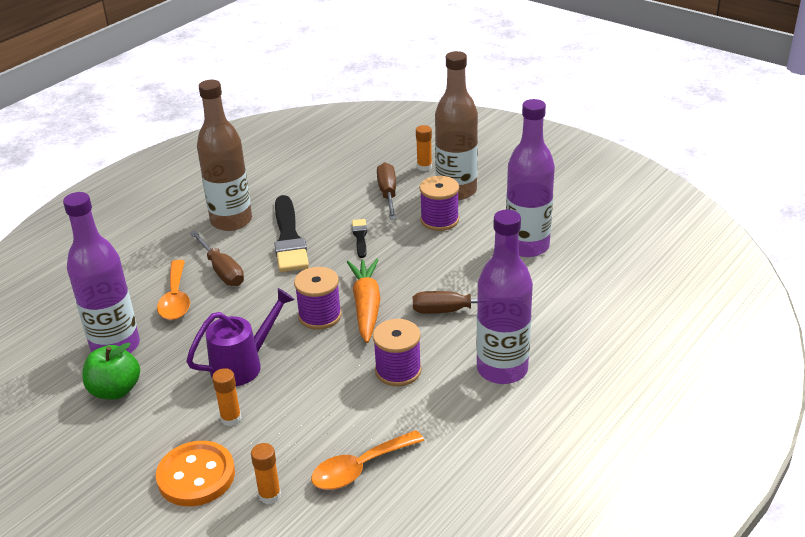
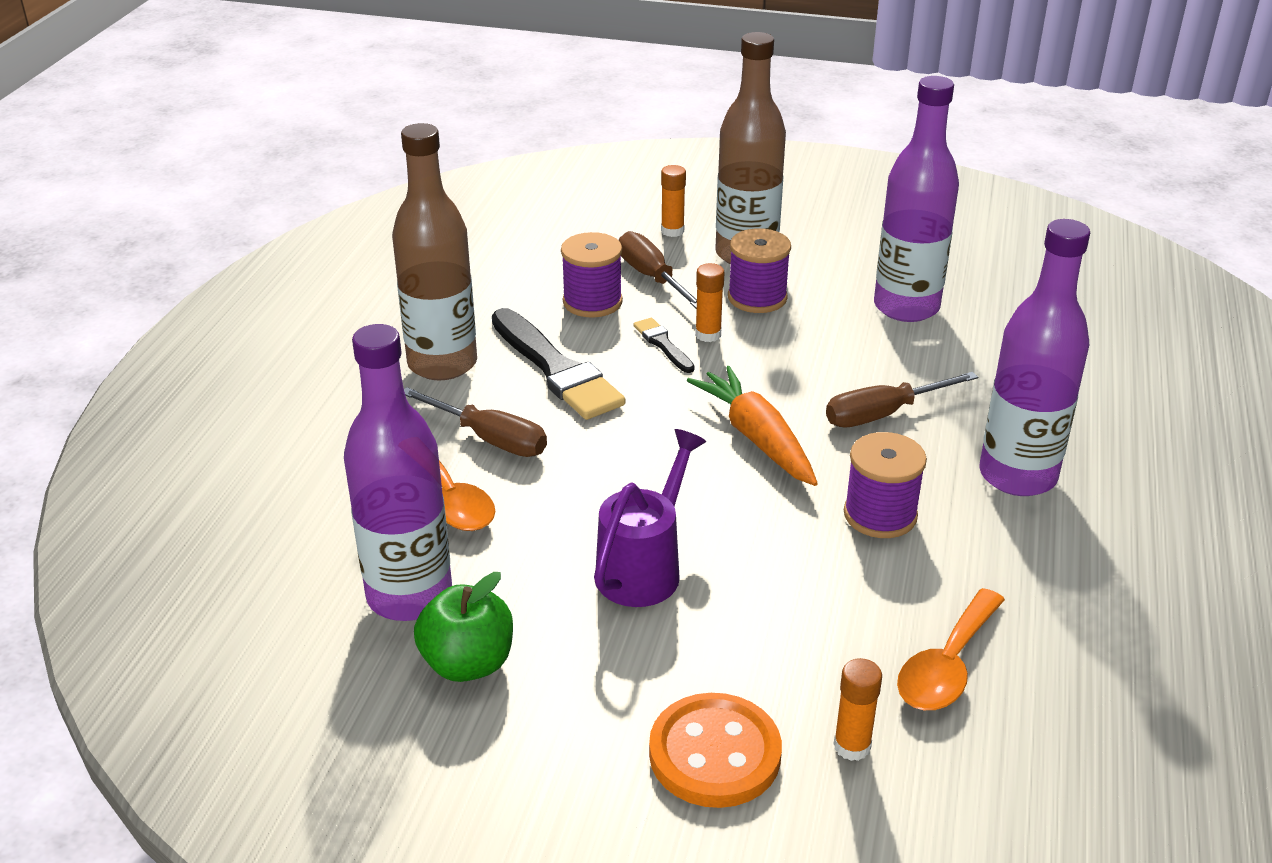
camera: 25 degrees left, 0 degrees up
orange glue stick [212,368,242,426] -> orange glue stick moved to [695,263,724,342]
purple spool [294,267,342,330] -> purple spool moved to [561,232,623,318]

